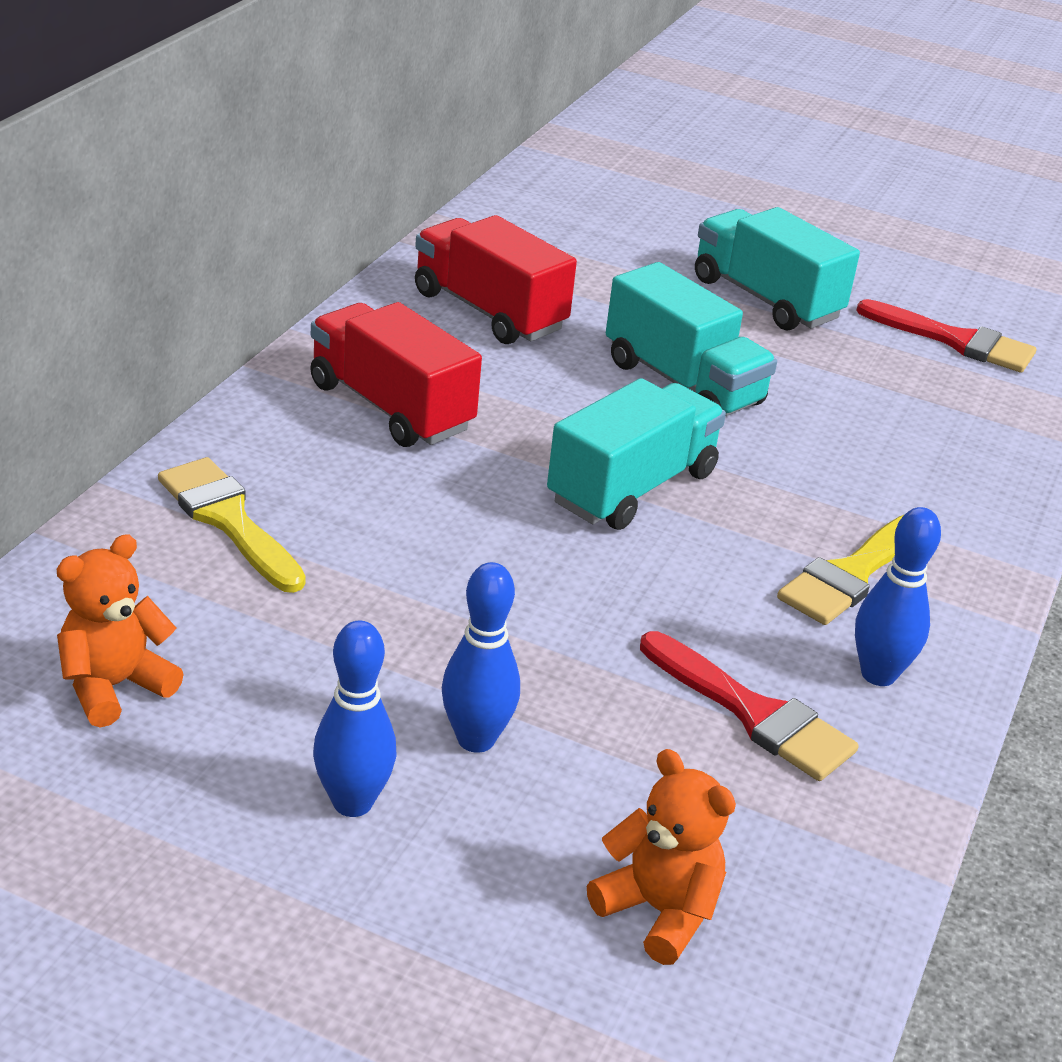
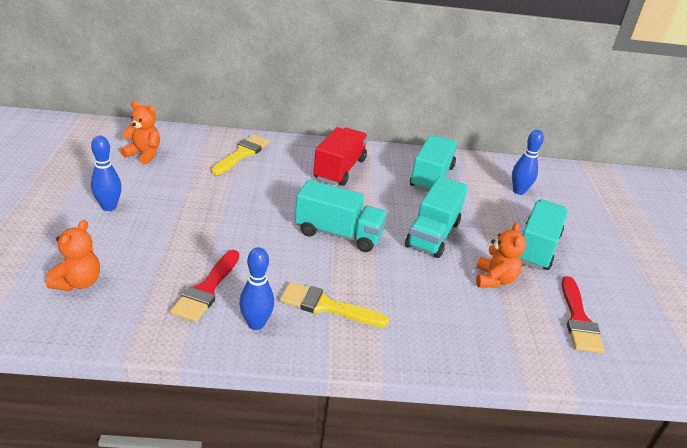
camera: 65 degrees right, 0 degrees up
red truck [415,215,577,344] -> turquoise truck [410,136,458,192]
blue bowling pin [442,562,520,753] -> blue bowling pin moved to [512,130,544,195]
none -> orange teddy bear [476,222,526,288]

